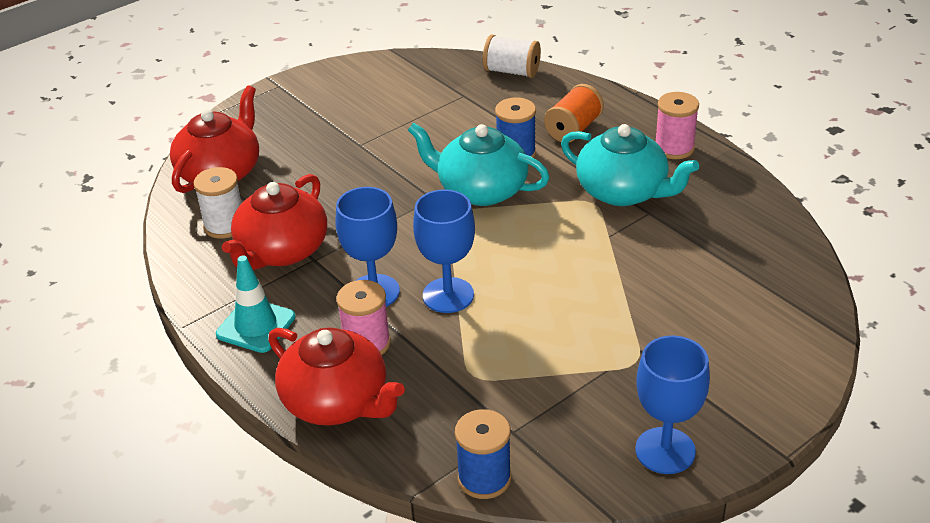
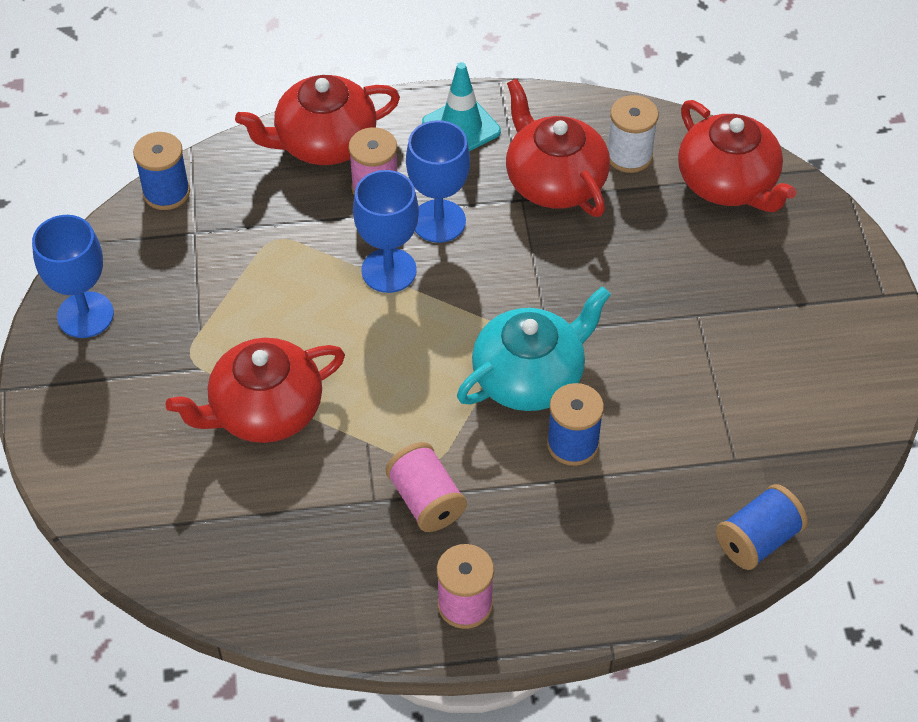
camera: 120 degrees right, 15 degrees up
white spool [483,35,541,78] -> blue spool [716,484,808,570]
orange spool [544,84,604,142] -> none
turquoise teapot [561,124,699,206] -> pink spool [386,442,467,532]
none -> red teapot [166,338,345,443]

